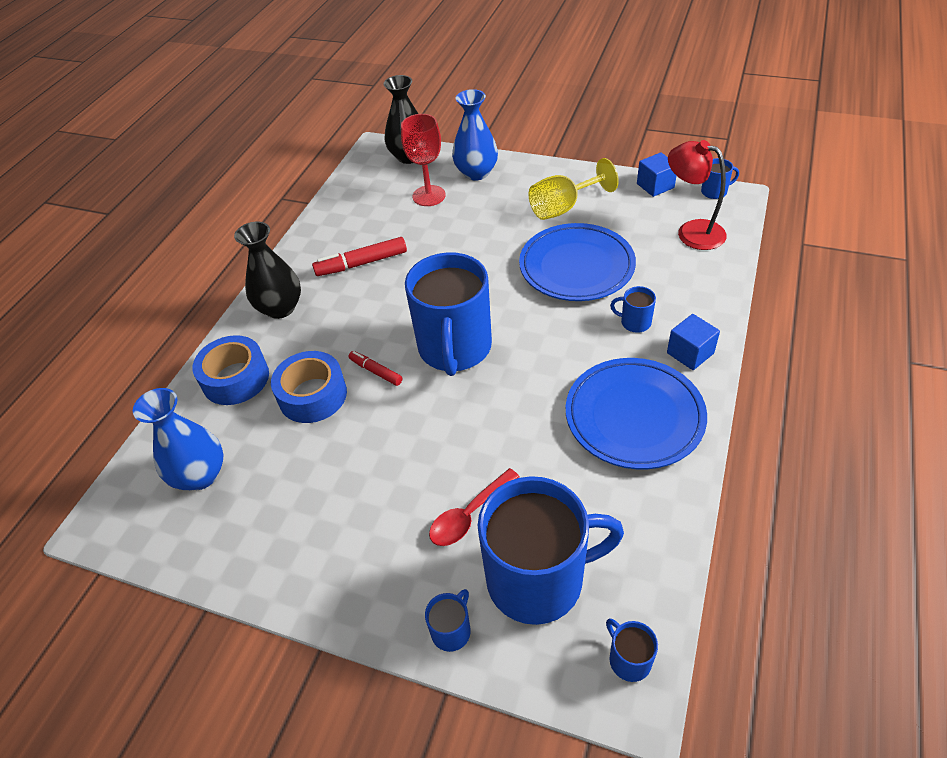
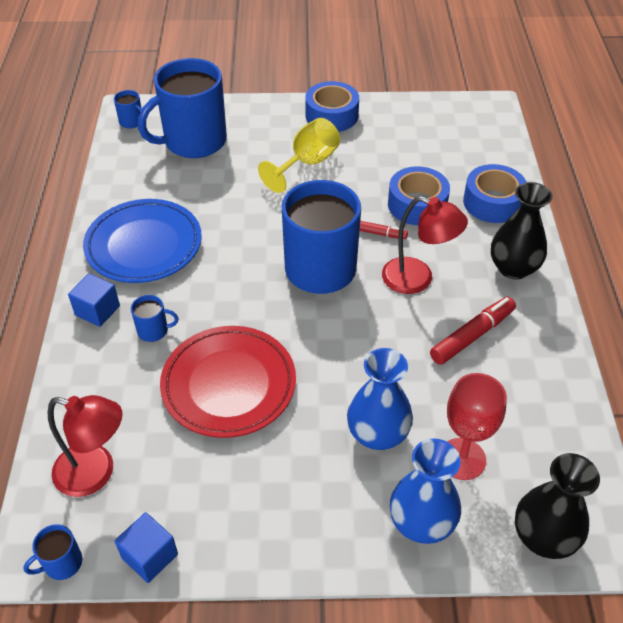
camera: 155 degrees right, 0 degrees up
blue vase [133,388,224,490] -> blue vase moved to [347,348,413,450]
blue mug [425,589,471,652] -> none
red spoon [429,468,519,546] -> none
blue plate [519,223,636,301] -> red plate [160,326,296,438]
yellow goblet [529,158,619,220] -> yellow goblet moved to [258,118,340,193]
none -> blue tape [305,81,359,132]
none -> red lamp [382,196,468,294]

